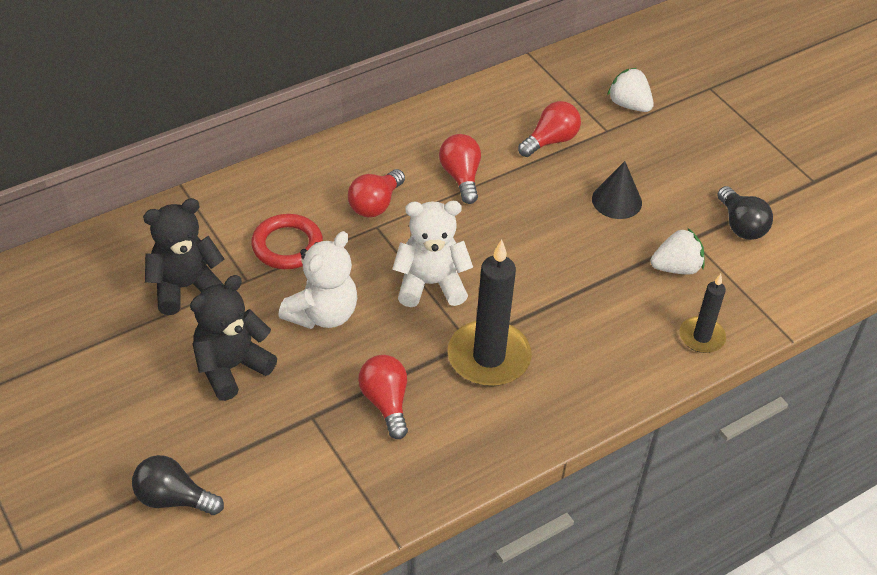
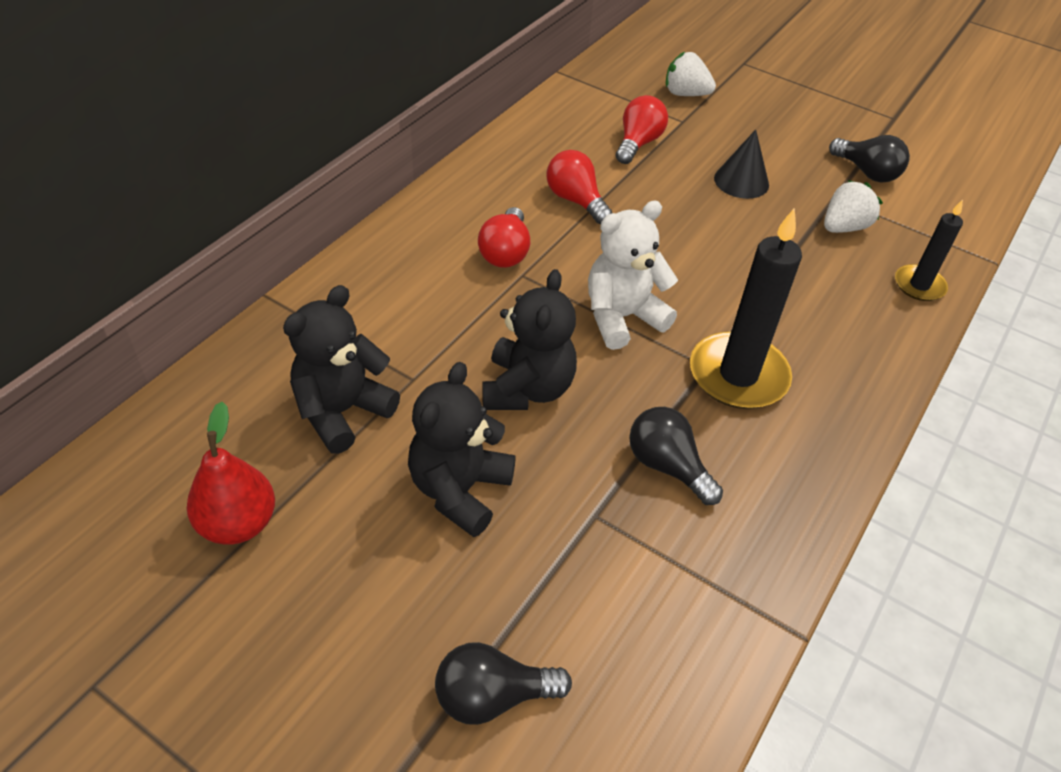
camera: 25 degrees left, 0 degrees up
red ring [251,214,323,269] -> none
white teddy bear [278,231,357,329] -> black teddy bear [482,269,577,410]
red light bulb [358,355,408,439] -> black light bulb [629,407,723,505]
none -> red pear [187,402,275,544]

